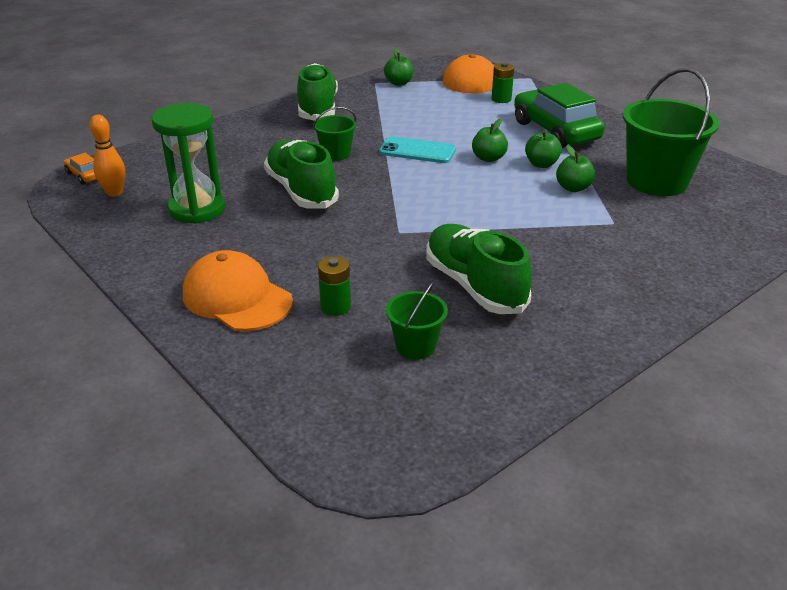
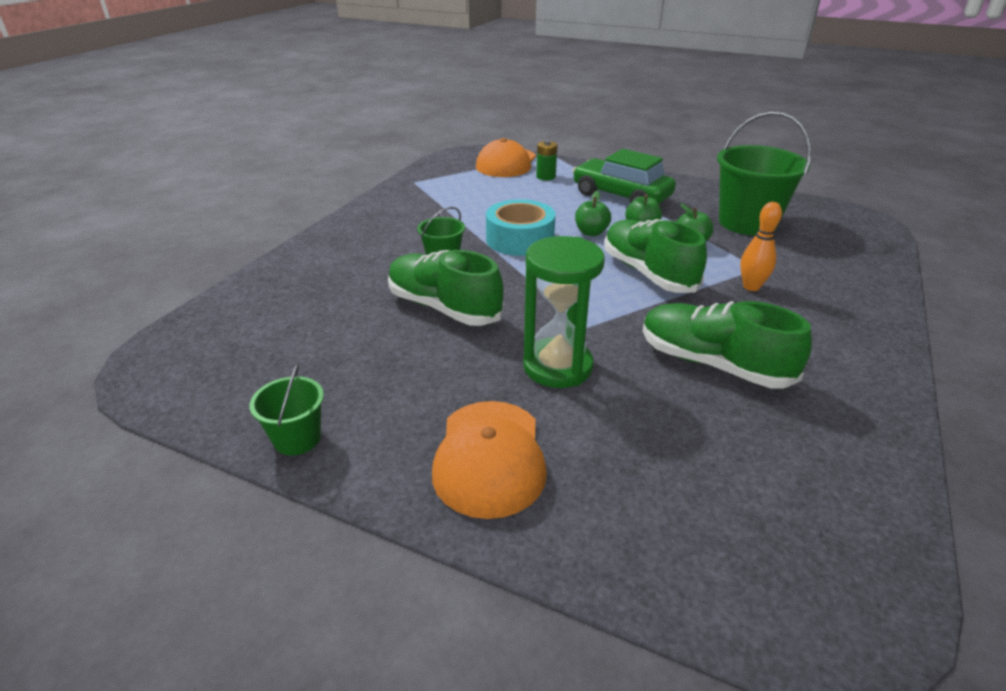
camera: 25 degrees left, 0 degrees up
orange car [64,153,97,185] -> none
orange bowling pin [90,115,125,197] -> orange bowling pin moved to [740,202,782,291]
green hourglass [152,103,225,224] -> green hourglass moved to [523,236,605,388]
orange cap [183,250,293,331] -> orange cap turned 105 degrees counterclockwise [432,401,547,519]
green shoe [297,63,338,121] -> green shoe moved to [604,219,707,293]
green battery [318,256,351,316] -> none
turquoise phone [379,136,456,163] -> turquoise tape [486,199,555,256]
green apple [384,48,414,86] -> none
green bucket [386,282,448,359] -> green bucket moved to [249,363,324,455]

